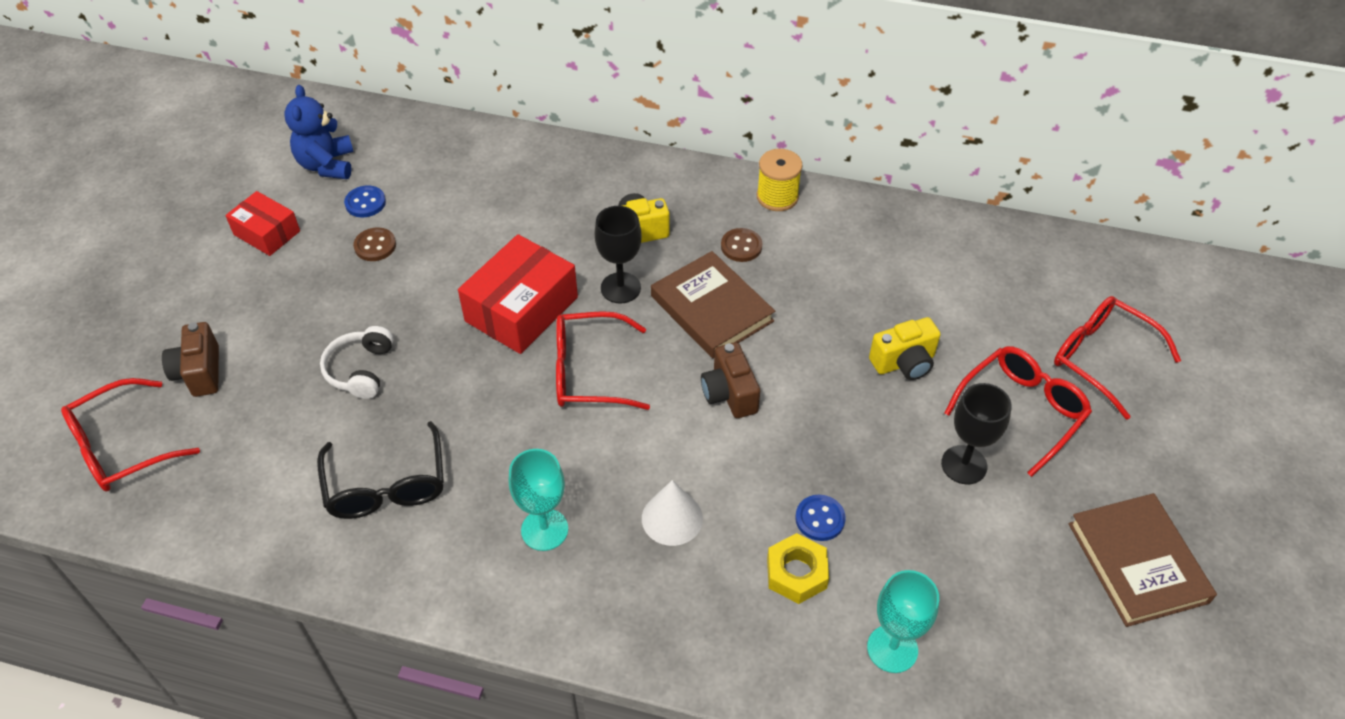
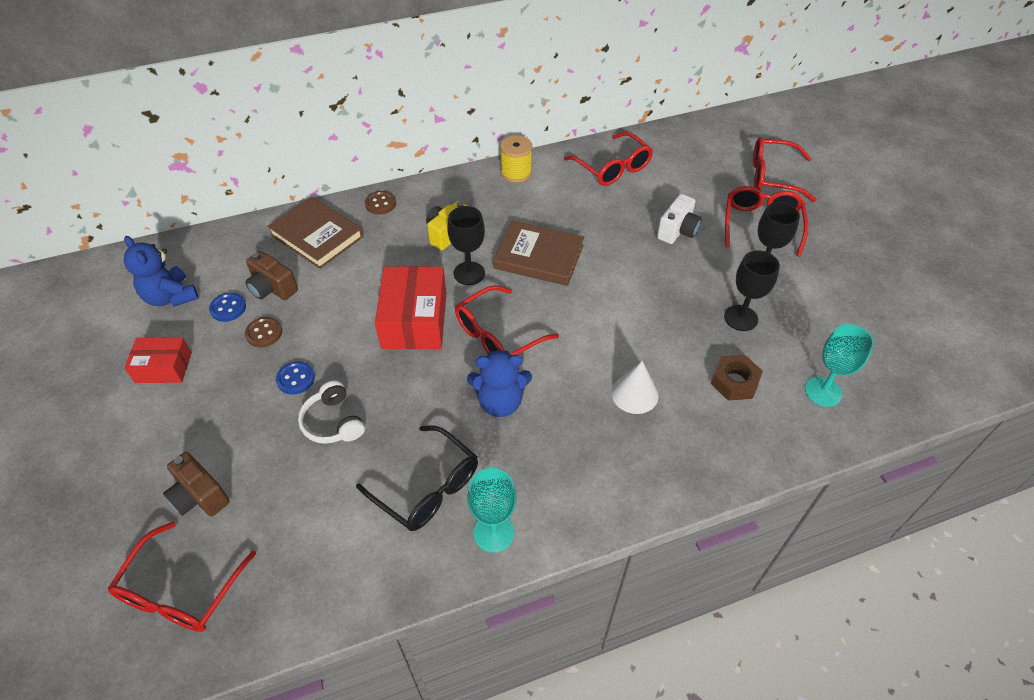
camera: 35 degrees left, 0 degrees up
turquoise goblet [509,449,568,551] -> turquoise goblet moved to [467,468,517,553]
brown camera [701,342,760,418] -> brown camera moved to [245,251,298,300]
brown button [721,228,762,262] -> brown button moved to [365,191,396,214]
yellow nut [767,533,829,604] -> brown nut [711,355,763,401]
blue button [795,495,846,541] -> blue button moved to [276,361,315,395]
yellow camera [869,317,941,380] -> white camera [657,194,702,244]
brown book [1068,493,1217,627] -> brown book moved to [267,197,363,269]
none -> blue teddy bear [467,349,532,417]
none -> red glasses [564,132,653,186]
none -> black goblet [724,250,780,331]

